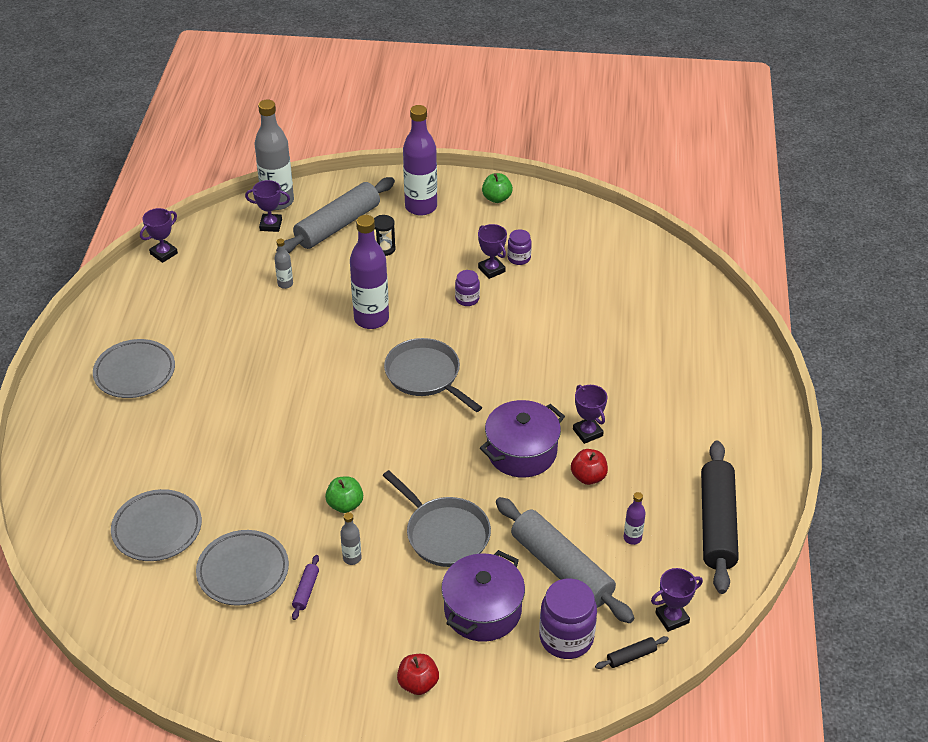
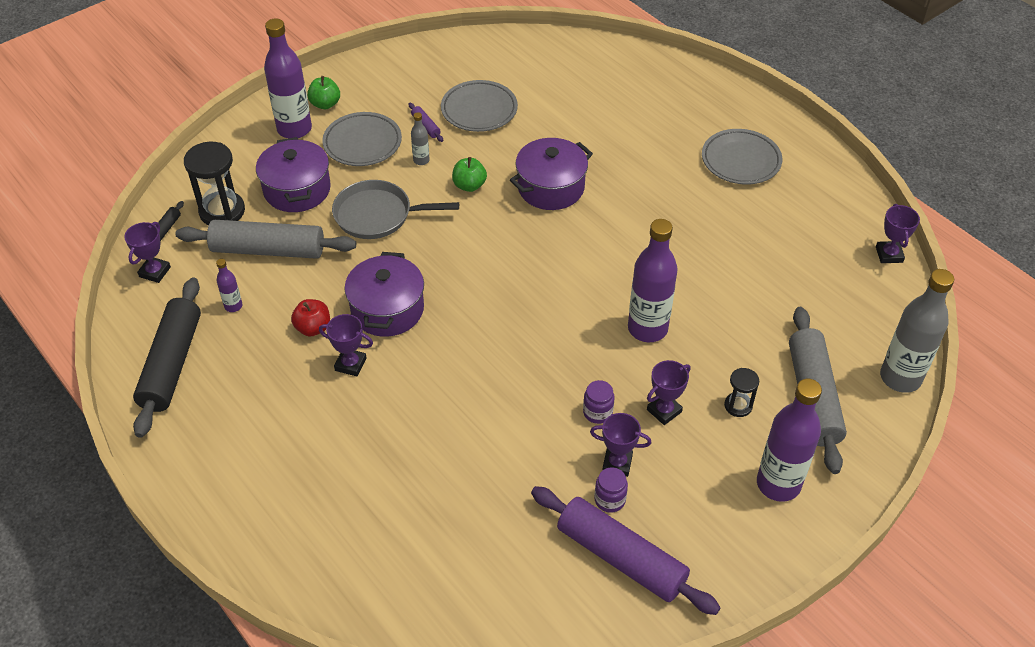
camera: 135 degrees right, 5 degrees up
grey plate [111,489,202,561] -> grey plate moved to [322,112,402,166]
purple trophy [245,180,290,232] -> purple trophy moved to [647,360,691,425]
grey bottle [274,239,293,289] -> none
grey pan [384,338,482,412] -> none
red apple [397,654,439,695] -> purple bottle [264,18,312,138]
green apple [482,173,513,203] -> green apple moved to [307,76,340,109]
purple jar [539,578,597,659] -> black hourglass [184,142,245,225]
black rolling pin [701,441,739,594] -> black rolling pin turned 45 degrees clockwise [133,278,201,438]
none -> purple pot [510,138,593,210]
none -> purple rolling pin [531,486,721,615]

